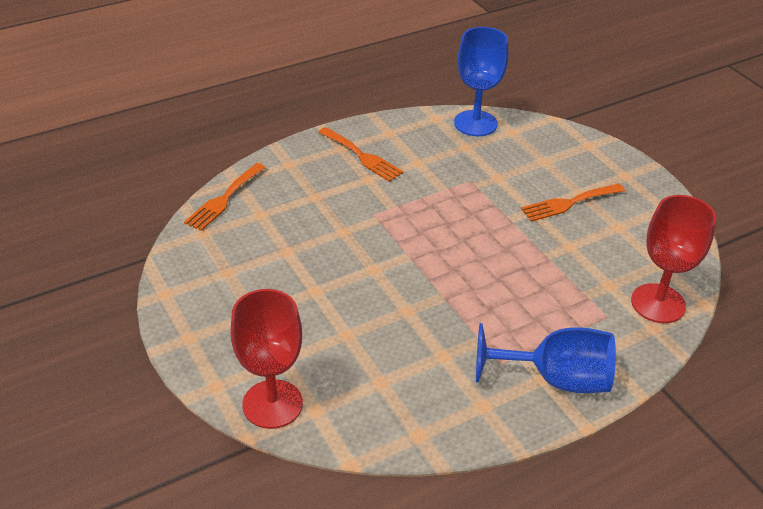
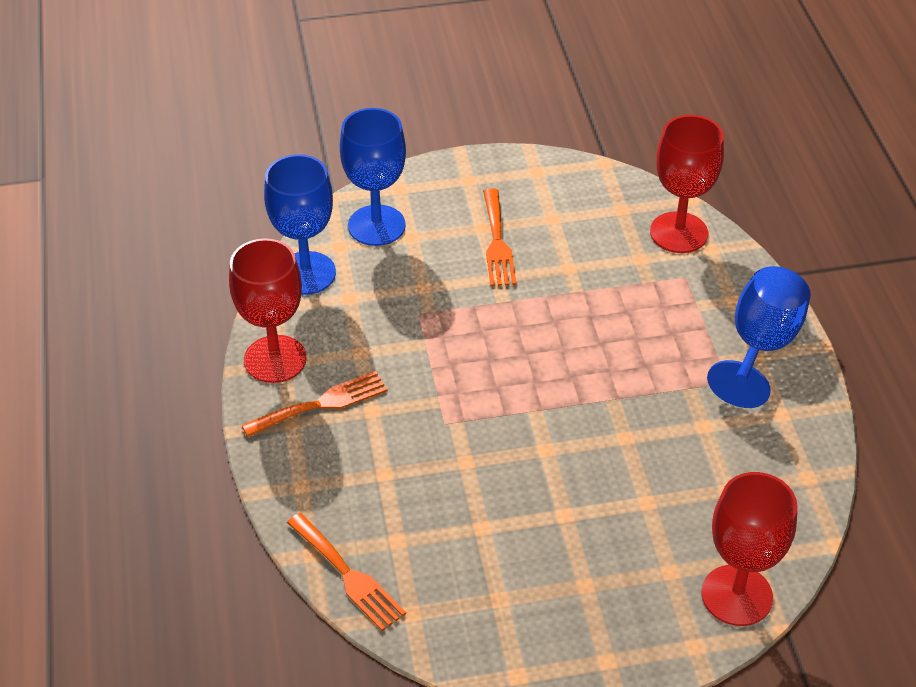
camera: 70 degrees left, 5 degrees up
none -> red goblet [229,238,307,383]
none -> blue goblet [340,108,406,246]

